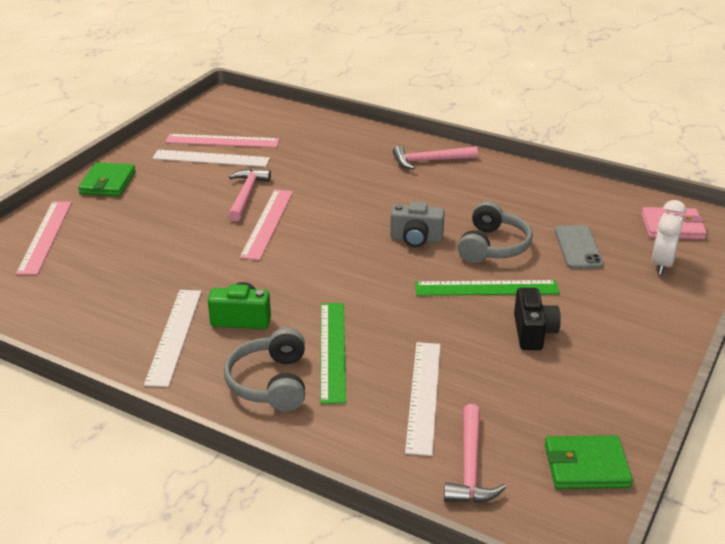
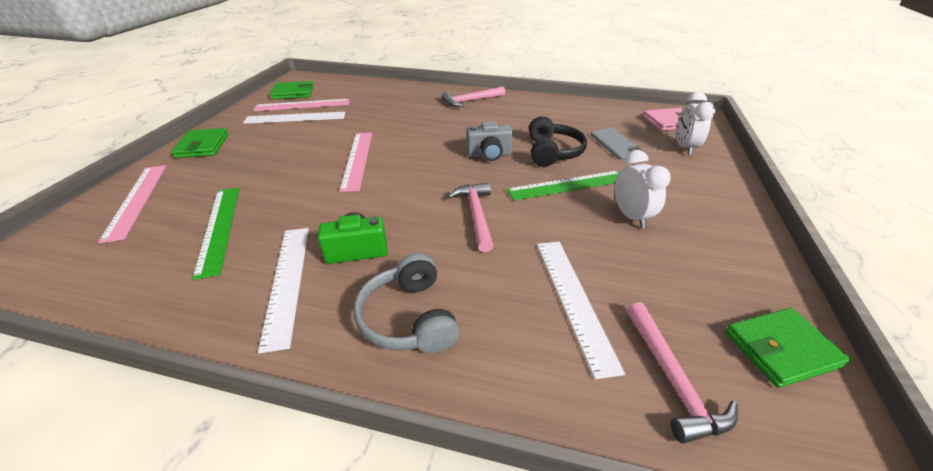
camera: 15 degrees left, 5 degrees up
pink hammer [228,169,271,222] -> pink hammer moved to [448,182,494,252]
green ruler [320,303,346,404] -> green ruler moved to [192,188,239,280]
grey headphones [457,201,533,263] -> black headphones [529,116,587,167]
black camera [514,288,561,350] -> white clock [614,150,671,228]
none -> green wallet [270,81,314,99]

